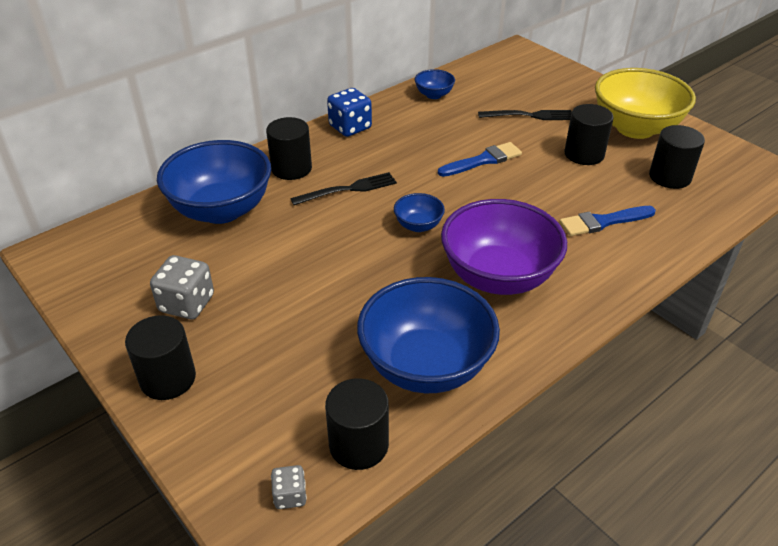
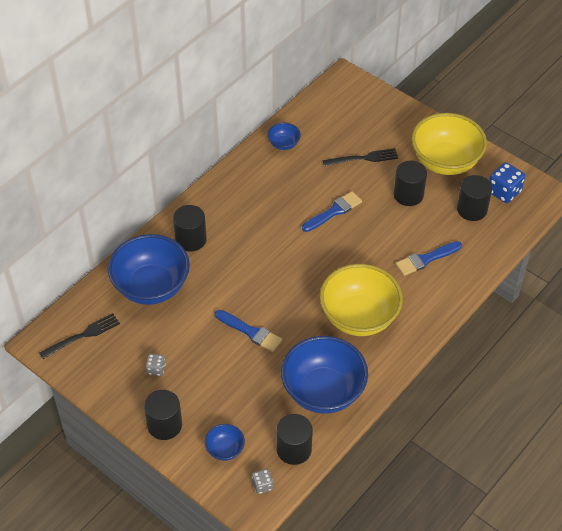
camera: 10 degrees left, 10 degrees up
grey dice [150,255,214,319] -> grey dice [146,354,166,376], size x0.55
black fork [290,172,397,205] -> black fork moved to [39,313,120,359]
blue dice [327,88,372,137] -> blue dice moved to [489,162,525,203]
blue bowl [394,193,445,232] -> blue bowl moved to [205,424,245,461]
purple bowl [441,199,567,295] -> yellow bowl [320,264,403,336]
none -> blue brush [215,310,282,352]

